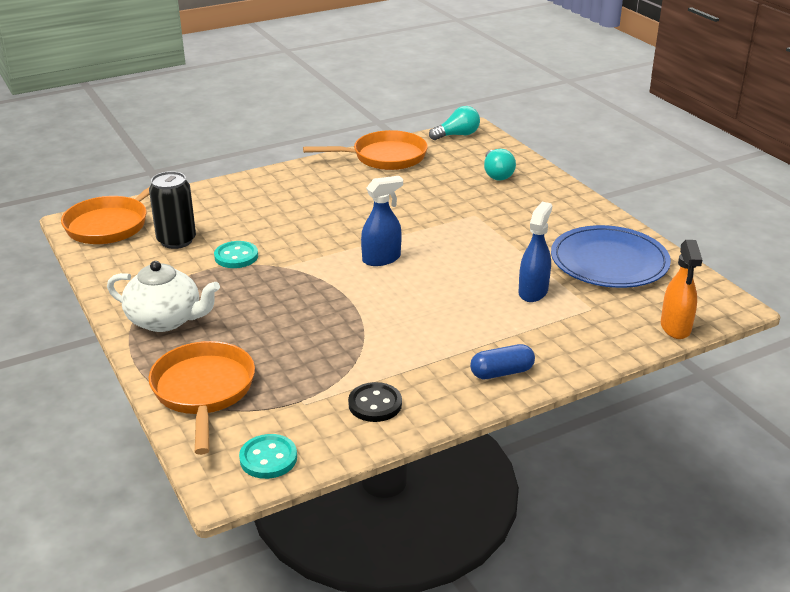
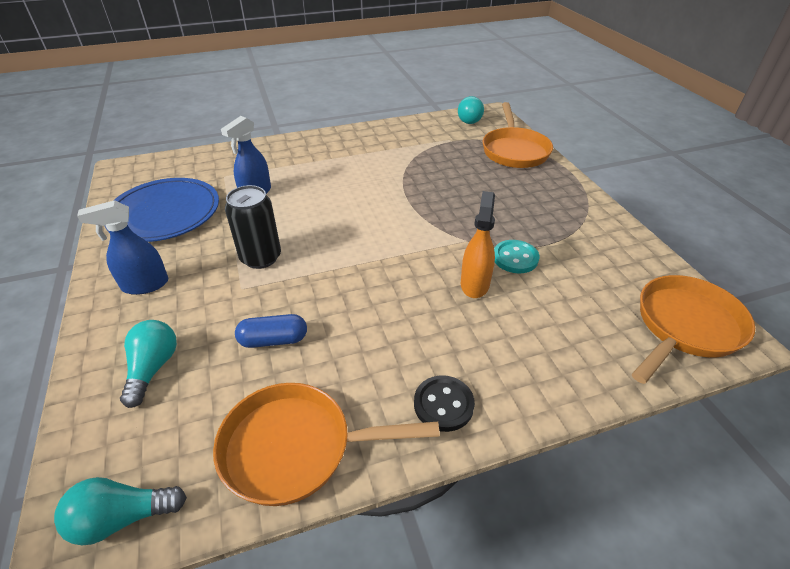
camera: 170 degrees left, 10 degrees up
white teapot [107,261,220,332] -> none
black can [149,171,196,249] -> black can moved to [225,185,281,269]
turquoise button [239,434,297,479] -> turquoise light bulb [458,96,484,124]
black button [348,382,402,422] -> black button moved to [414,375,475,432]
blue spray bottle [361,176,403,266] -> blue spray bottle moved to [77,200,169,295]
blue capsule [470,344,535,379] -> blue capsule moved to [235,314,307,348]
orange spray bottle [661,240,702,339] -> orange spray bottle moved to [461,191,495,298]

